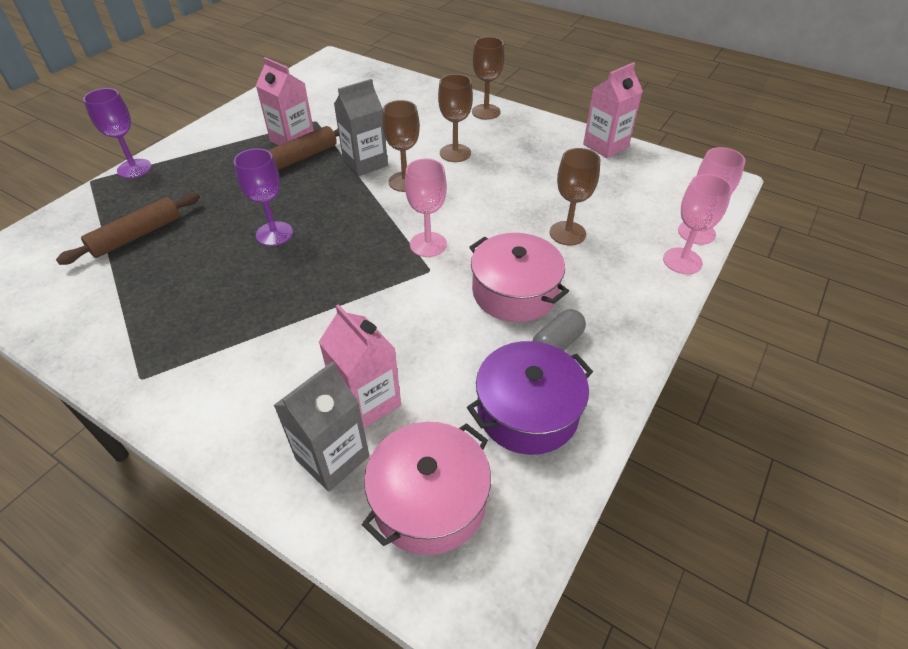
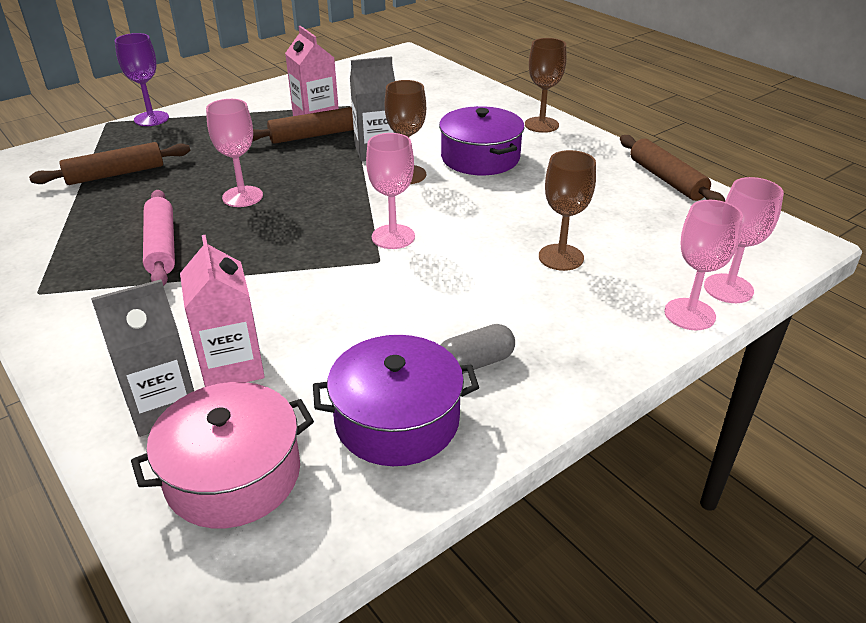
camera: 20 degrees right, 10 degrees down
purple goblet [234,148,293,246] -> pink goblet [206,99,263,207]
brown goblet [438,74,473,162] -> purple pot [439,106,525,175]
pink pot [469,233,569,322] -> none
pink carton [583,62,643,158] -> brown rolling pin [620,135,725,202]
none -> pink rolling pin [143,190,175,286]

